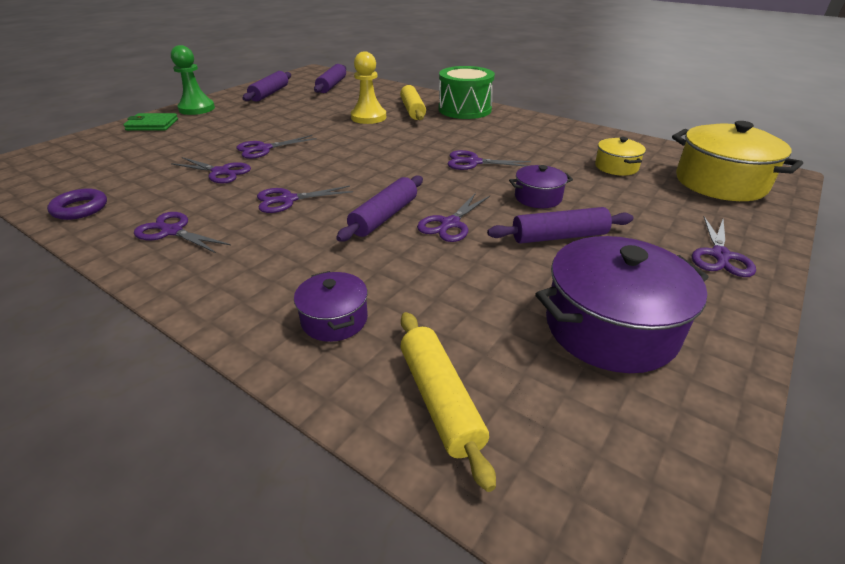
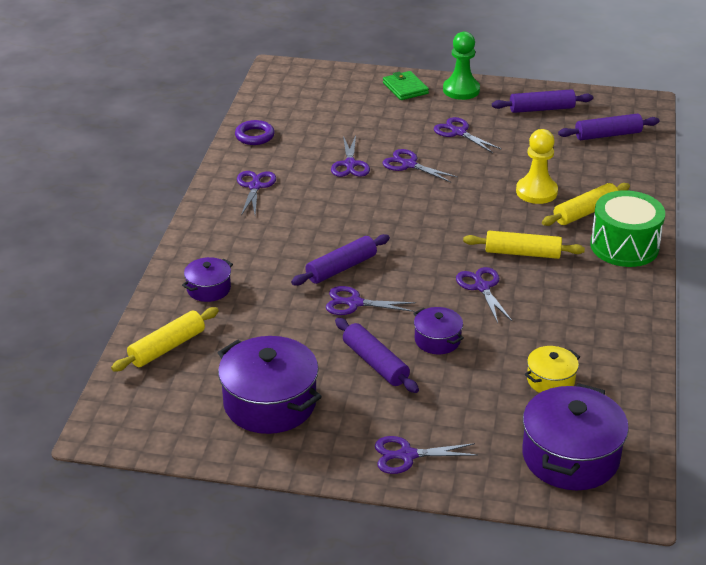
camera: 65 degrees right, 0 degrees up
purple scissors [257,186,353,213] -> purple scissors moved to [434,117,502,153]
purple rolling pin [336,176,423,242] -> purple rolling pin turned 45 degrees counterclockwise [291,234,390,286]
yellow pot [672,121,803,201] -> purple pot [522,383,629,490]
none -> yellow rolling pin [463,231,585,259]

